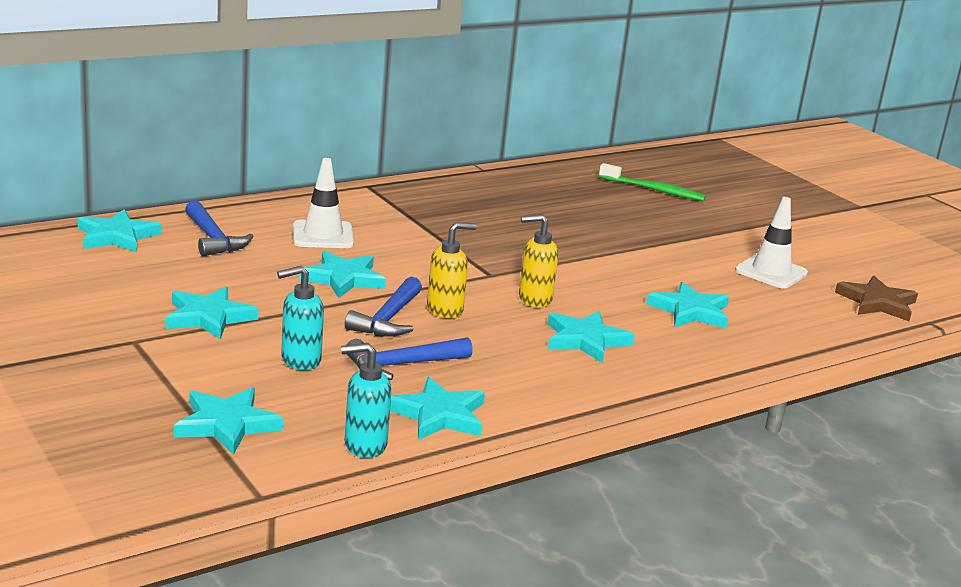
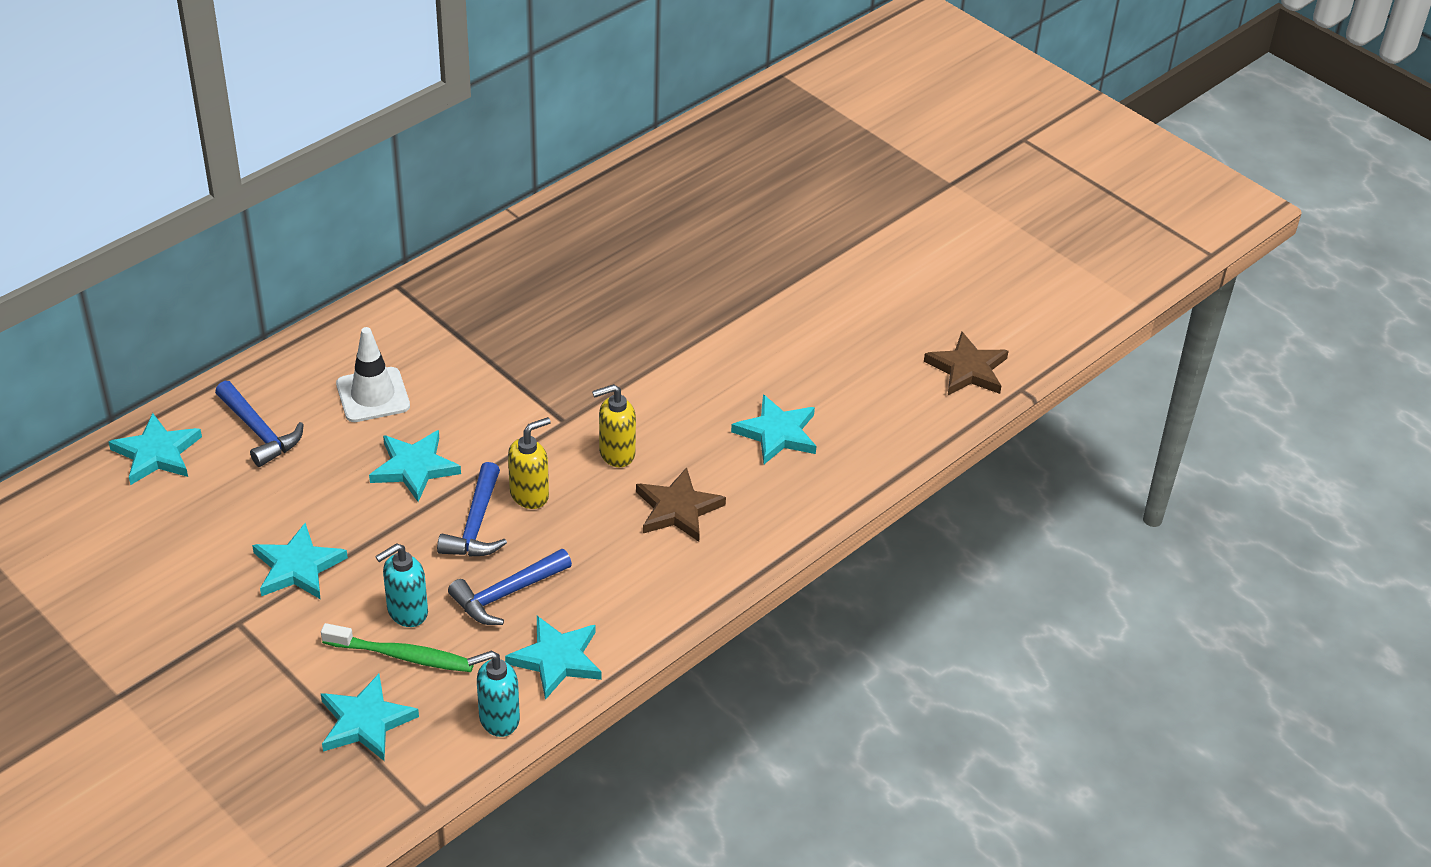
camera: 10 degrees left, 20 degrees up
turquoise star [547,311,635,363] -> brown star [636,467,726,542]
green toothbrush [599,163,706,201] -> green toothbrush moved to [321,623,474,672]
white traffic cone [735,197,808,289] -> none

